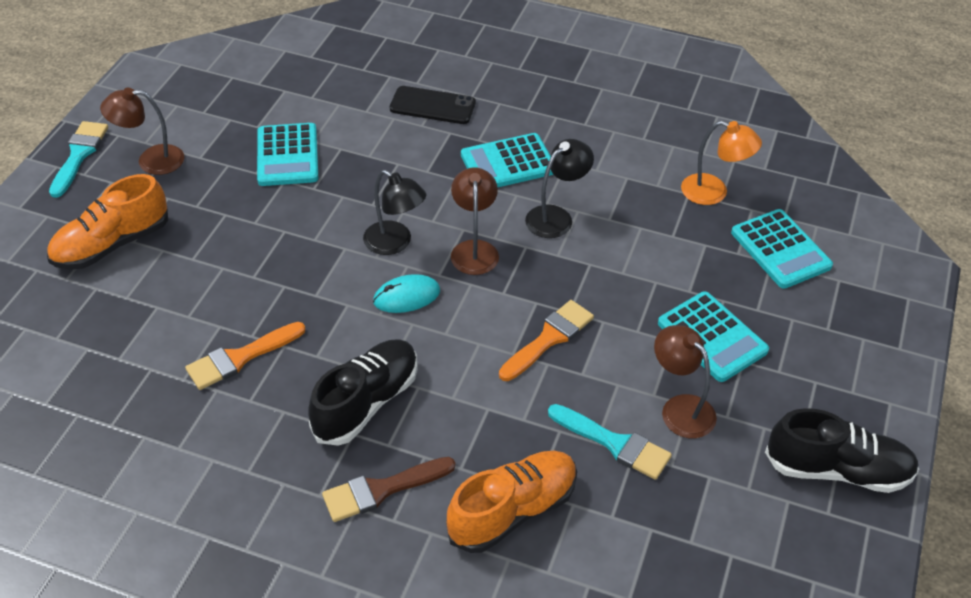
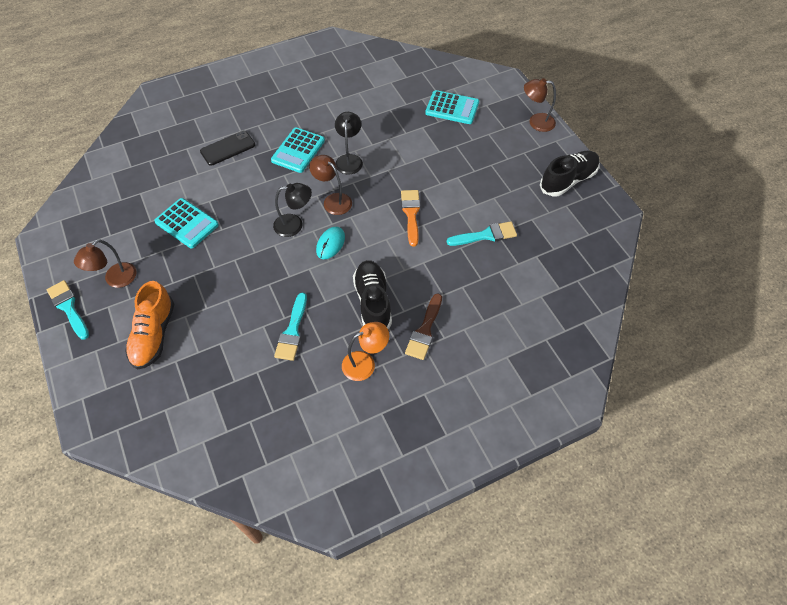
camera: 45 degrees left, 10 degrees up
orange brush [185,322,306,390] -> turquoise brush [274,293,307,361]
orange shoe [446,451,577,553] -> none
brown lamp [654,325,717,438] -> brown lamp moved to [524,78,556,132]
turquoise calculator [658,291,769,382] -> none
orange lamp [681,121,762,205] -> orange lamp moved to [342,322,389,381]

